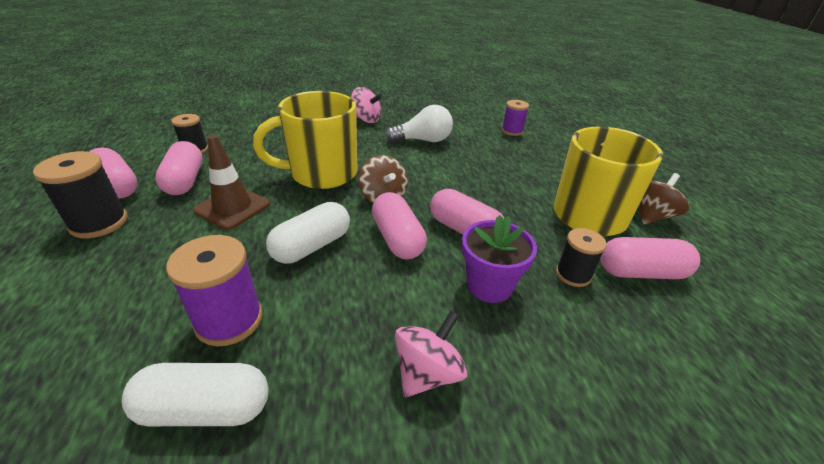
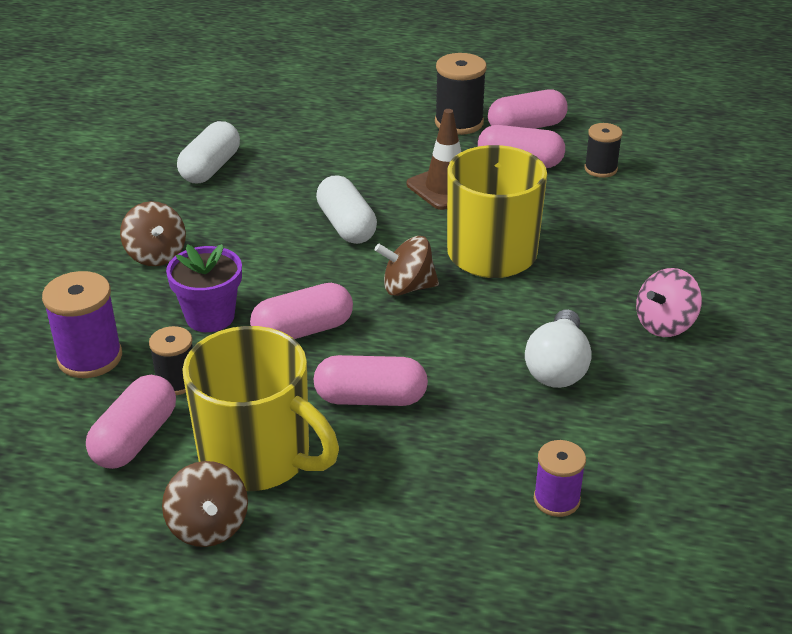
camera: 115 degrees right, 0 degrees up
purple spool [166,235,263,346] -> purple spool moved to [42,271,122,378]
pink capsule [372,192,427,259] -> pink capsule moved to [314,355,428,406]
pink spinning top [395,311,467,397] -> brown spinning top [120,201,186,266]

